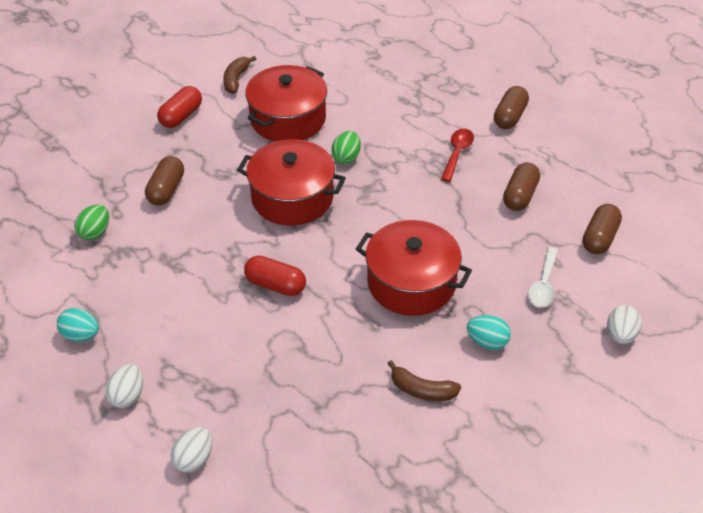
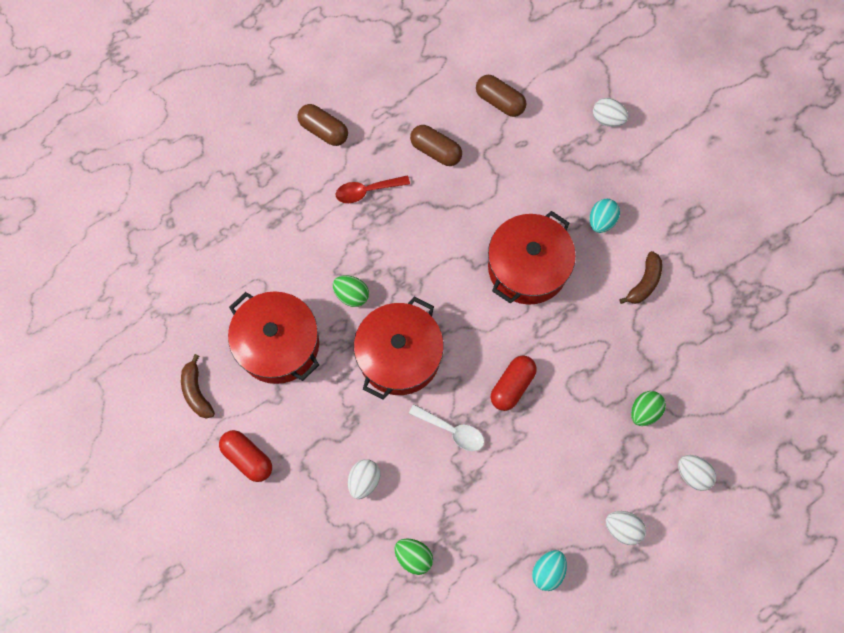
camera: 80 degrees left, 25 degrees up
brown capsule [145,156,184,205] -> white egg [348,459,380,499]
brown banana [223,56,256,94] -> brown banana turned 45 degrees clockwise [181,354,215,418]
red spoon [441,129,474,182] -> red spoon turned 45 degrees counterclockwise [336,175,410,203]
white spoon [528,247,558,308] -> white spoon moved to [409,404,484,451]
none -> green egg [631,391,666,426]

